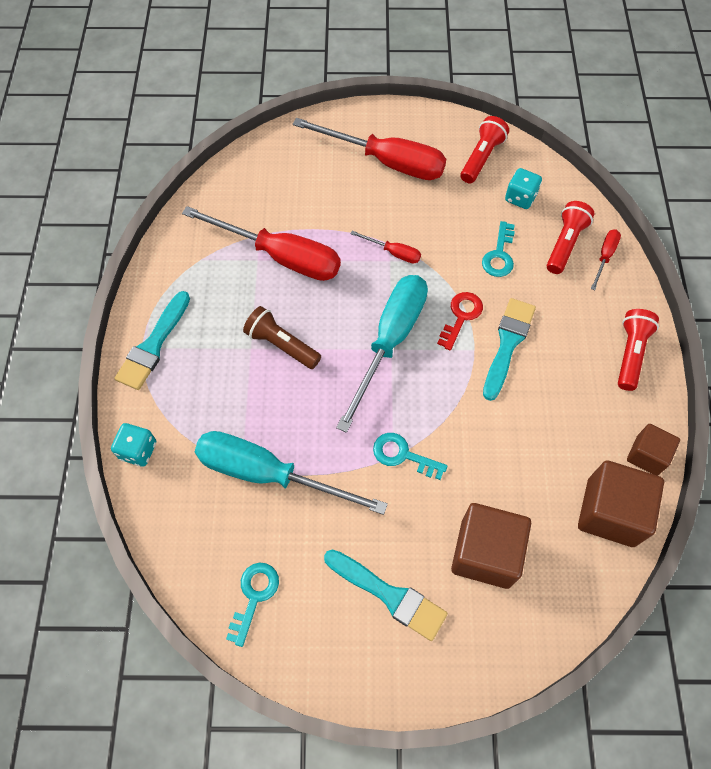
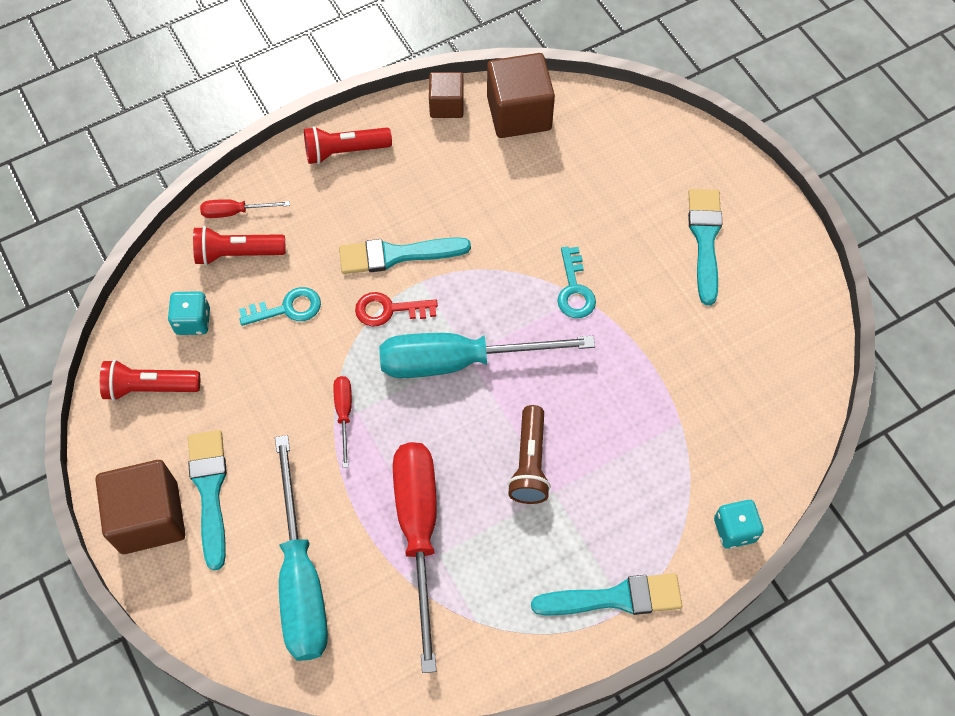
camera: 120 degrees left, 0 degrees up
turquoise screwdriver [195,431,388,515] -> turquoise screwdriver moved to [275,435,328,661]
turquoise key [226,563,279,647] -> none
red screwdriver [293,118,446,180] -> turquoise brush [188,430,227,571]
brown cube [451,503,531,589] -> brown cube moved to [96,460,185,554]

